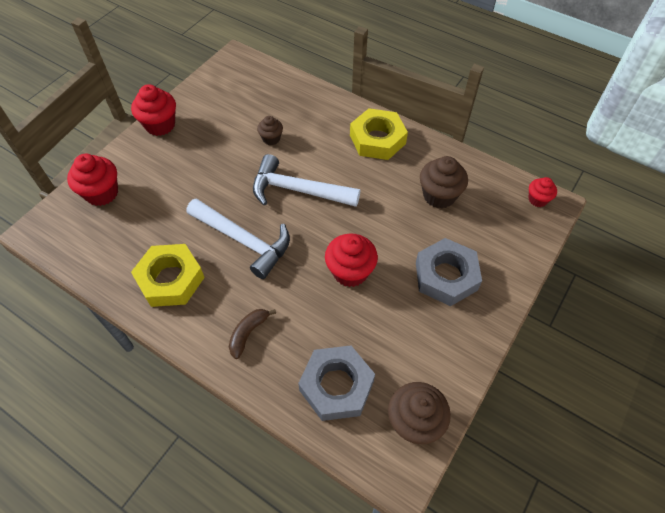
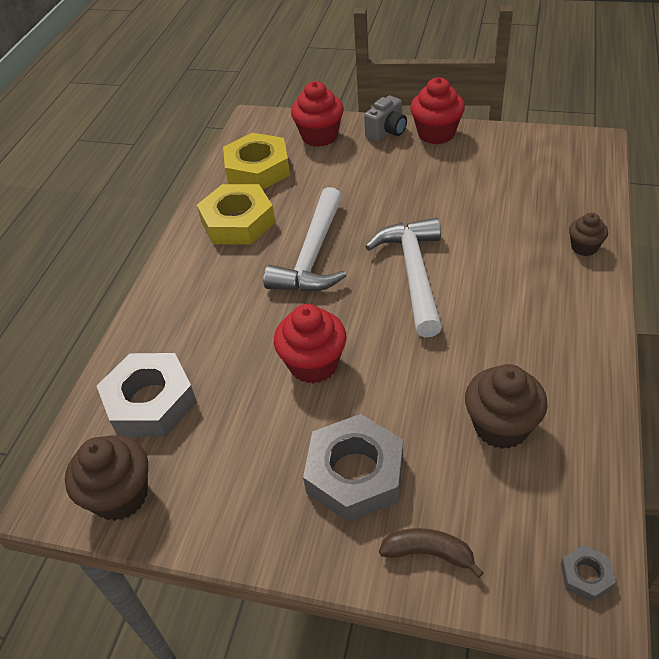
camera: 75 degrees right, 10 degrees down
brown banana [229,309,276,359] -> brown banana moved to [379,528,484,578]
brown cupcake [257,116,283,145] -> brown cupcake moved to [569,213,608,256]
yellow nut [350,108,408,160] -> yellow nut moved to [223,133,290,190]
red cupcake [528,177,557,207] -> grey nut [561,545,616,602]
none -> grey camera [364,96,407,142]

